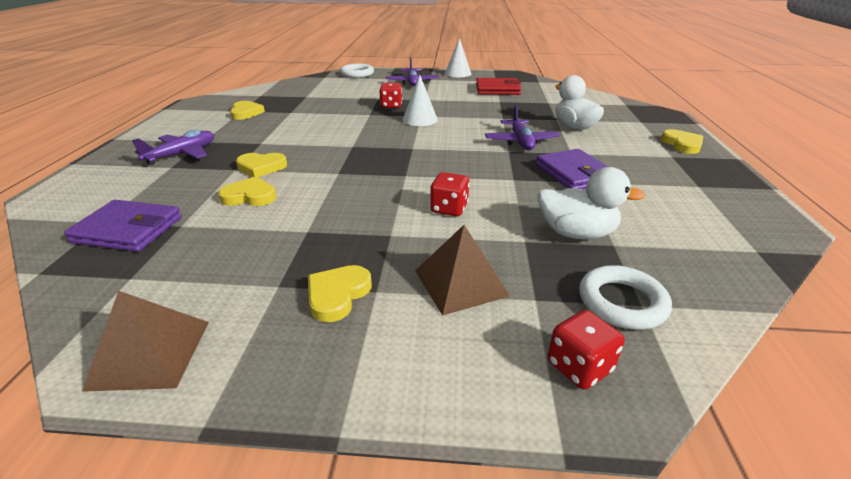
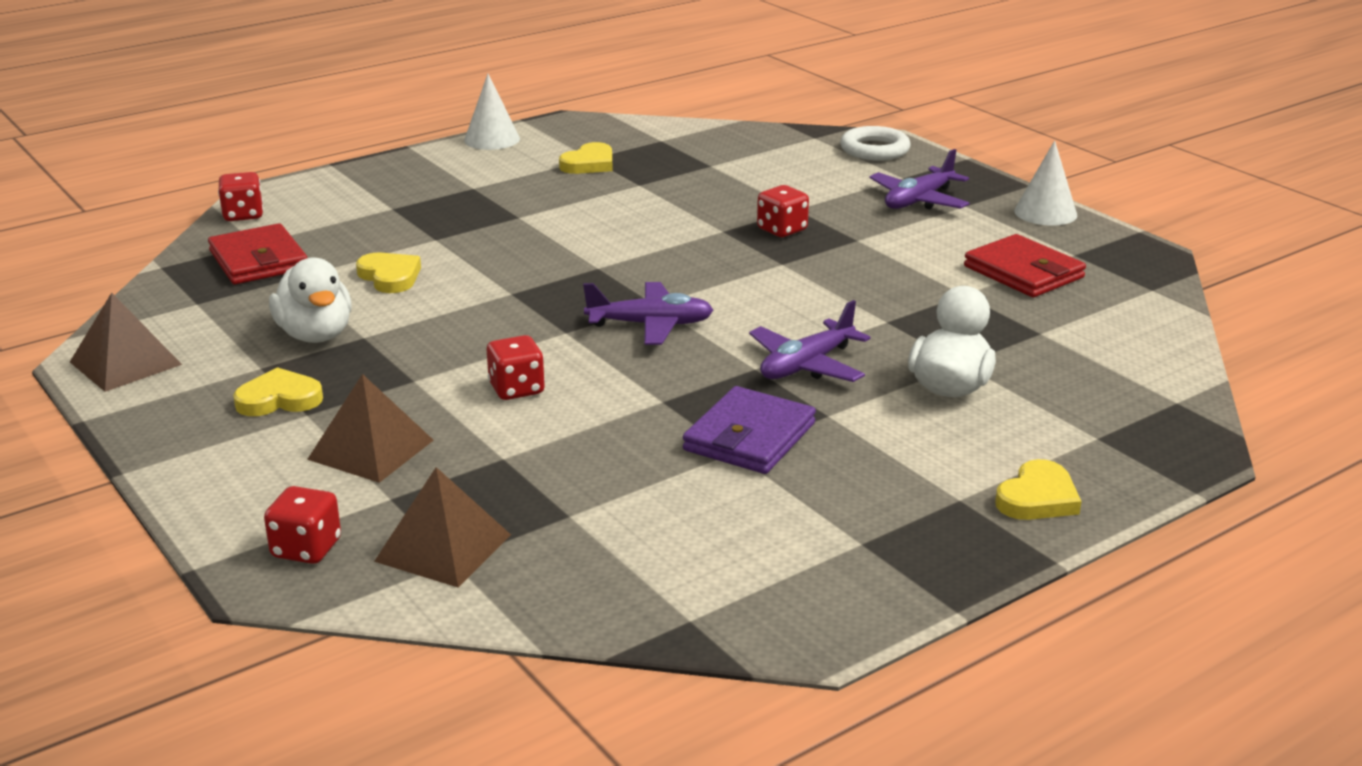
camera: 50 degrees right, 5 degrees down
purple wallet [64,200,182,252] -> red wallet [208,223,307,284]
purple plane [132,130,214,165] -> purple plane moved to [583,282,713,345]
yellow heart [236,153,287,177] -> none
white cone [402,75,438,126] -> white cone moved to [464,74,520,150]
white duck [538,167,646,239] -> white duck moved to [269,258,352,343]
white ring [579,265,672,330] -> brown pyramid [374,467,511,588]
none -> red dice [218,172,263,221]

